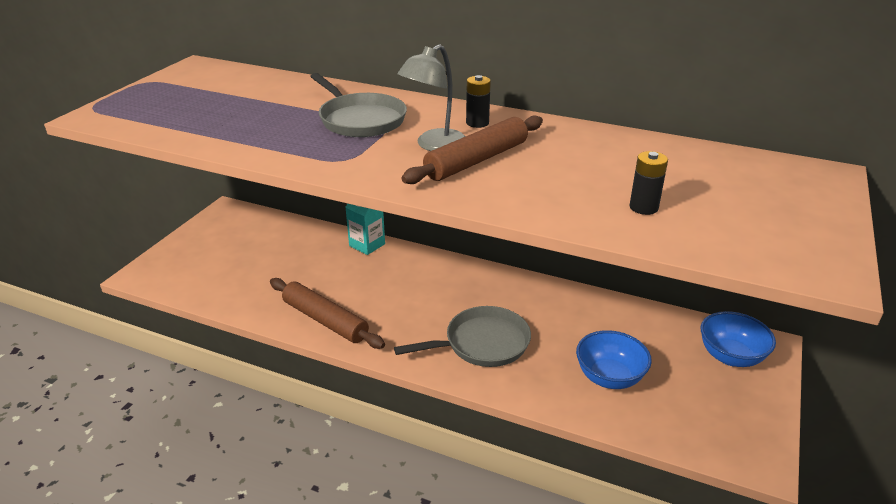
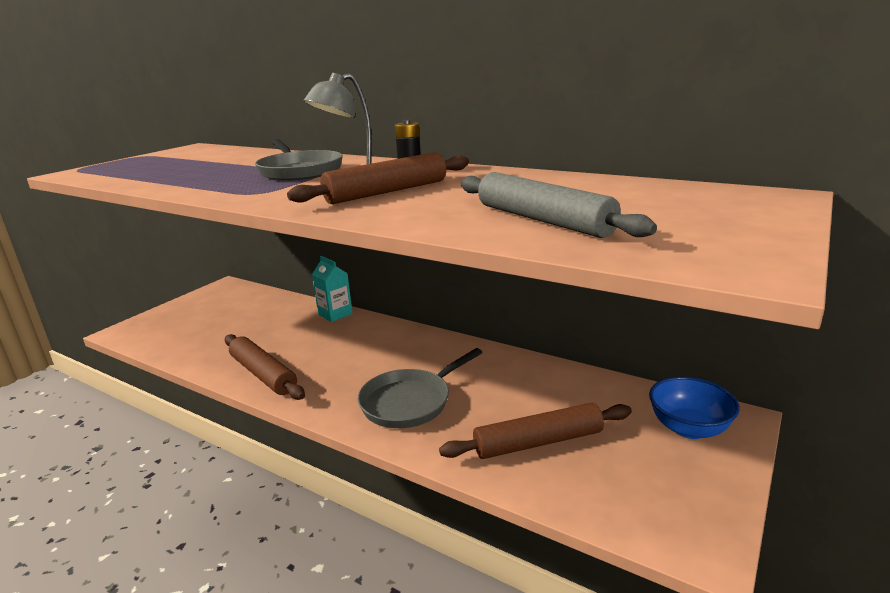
camera: 10 degrees right, 10 degrees down
grey pan [394,306,531,367] -> grey pan turned 150 degrees clockwise [358,348,483,428]
blue bowl [576,330,652,389] -> brown rolling pin [439,403,632,459]
black battery [629,151,668,215] -> grey rolling pin [460,172,657,238]

